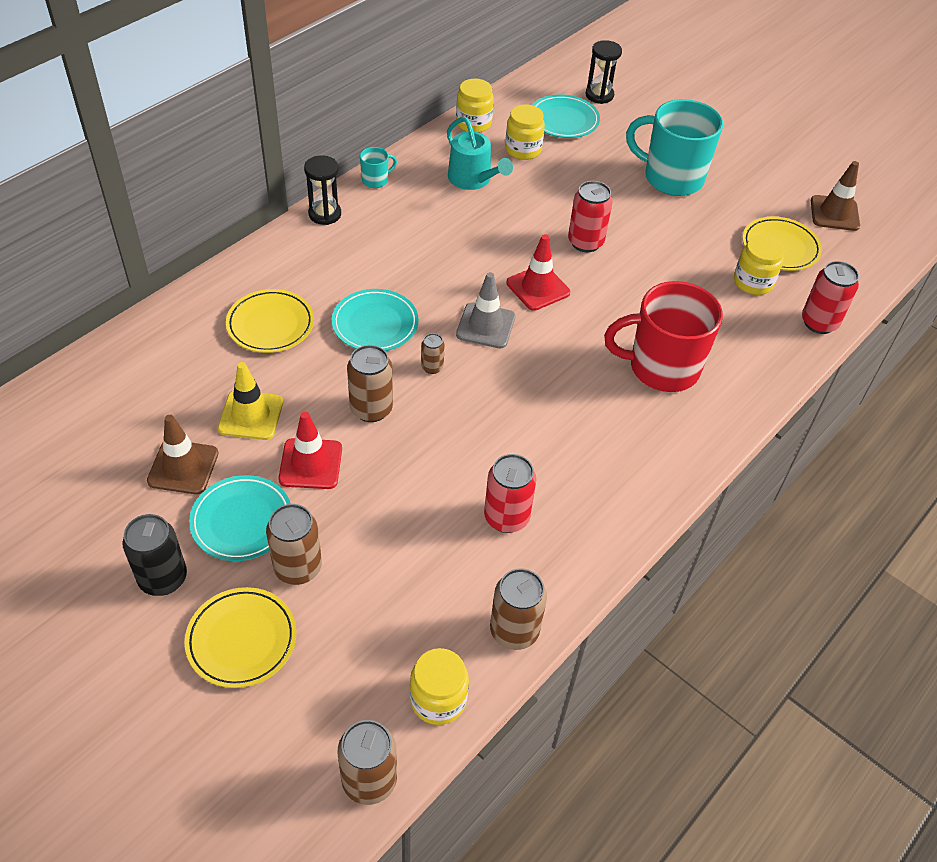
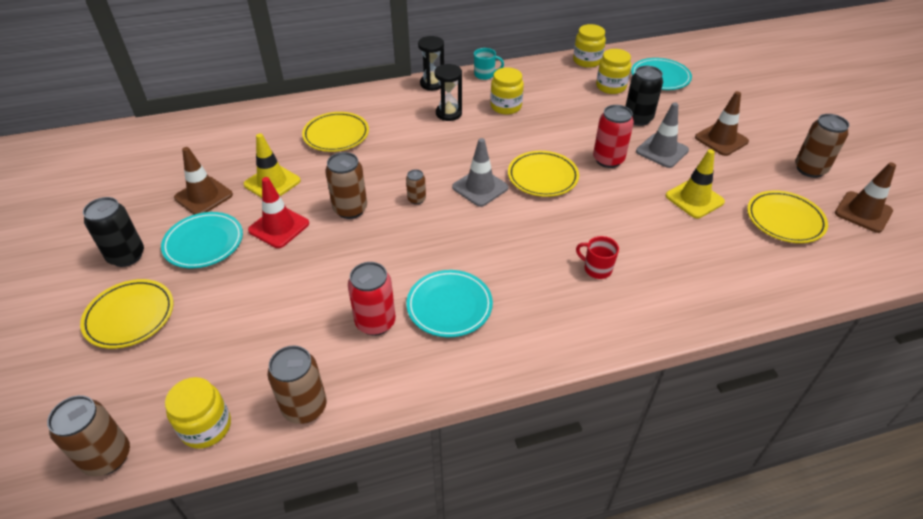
camera: 35 degrees right, 5 degrees down
brown can [266,504,322,585] -> brown can moved to [795,114,849,178]
turquoise plate [332,289,419,351] -> turquoise plate moved to [406,270,493,337]
turquoise watering can [447,117,513,190] -> none
red traffic cone [507,234,570,311] -> yellow plate [508,151,579,197]
black hourglass [586,40,622,104] -> black hourglass moved to [434,64,462,121]
red mug [604,281,723,392] -> red mug [576,236,619,279], size x0.43
turquoise mug [626,99,723,196] -> brown traffic cone [695,91,749,156]
yellow jar [734,235,784,295] -> yellow jar moved to [490,68,524,115]
red can [802,261,859,334] -> none
none -> black can [625,66,663,126]
none -> grey traffic cone [636,102,689,168]
none -> yellow traffic cone [665,149,725,218]

